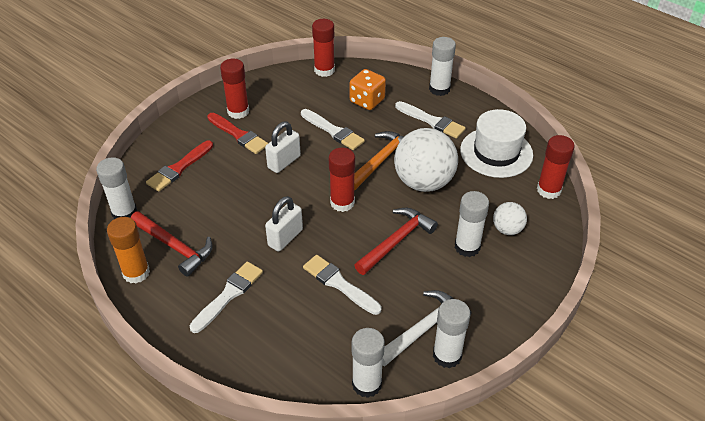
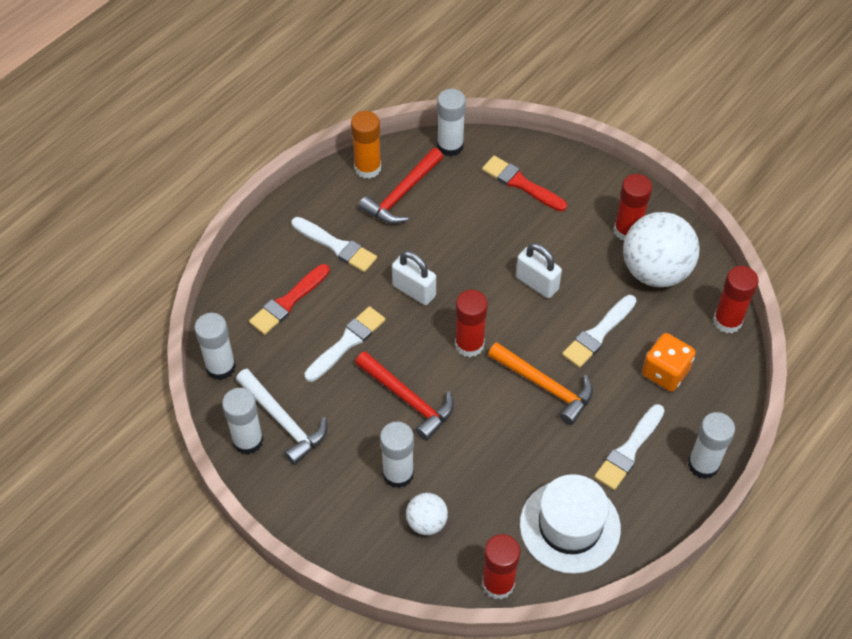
camera: 90 degrees right, 10 degrees up
red brush [207,113,268,154] -> red brush moved to [249,264,330,335]
white ball [394,128,458,192] -> white ball moved to [623,212,699,287]

